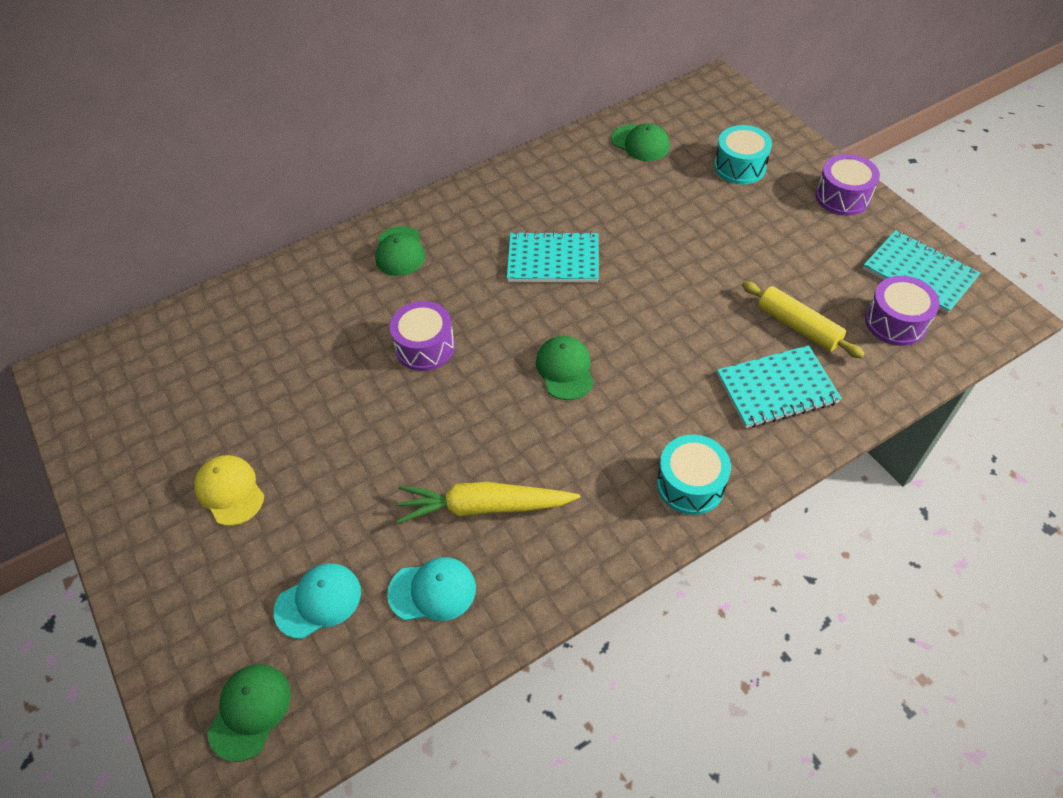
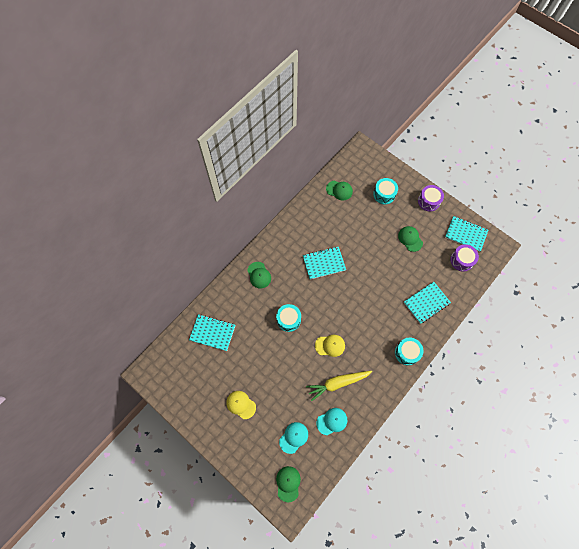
camera: 20 degrees left, 15 degrees up
purple drum [390,301,455,371] -> turquoise drum [276,304,301,332]
green cap [536,336,594,400] -> green cap moved to [398,226,423,252]
yellow rolling pin [742,281,865,358] -> none
none -> turquoise notebook [189,314,235,351]
none -> yellow cap [315,335,345,357]

